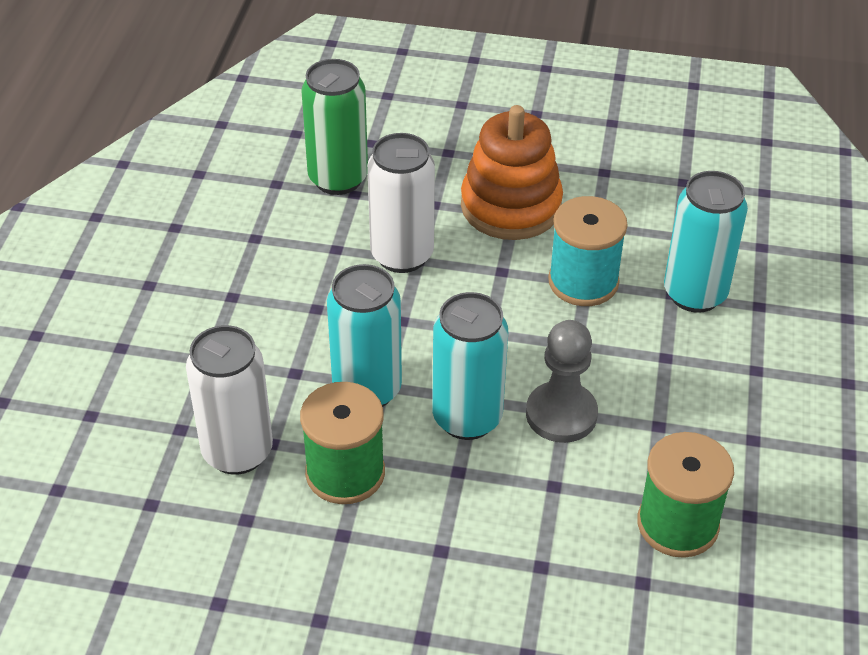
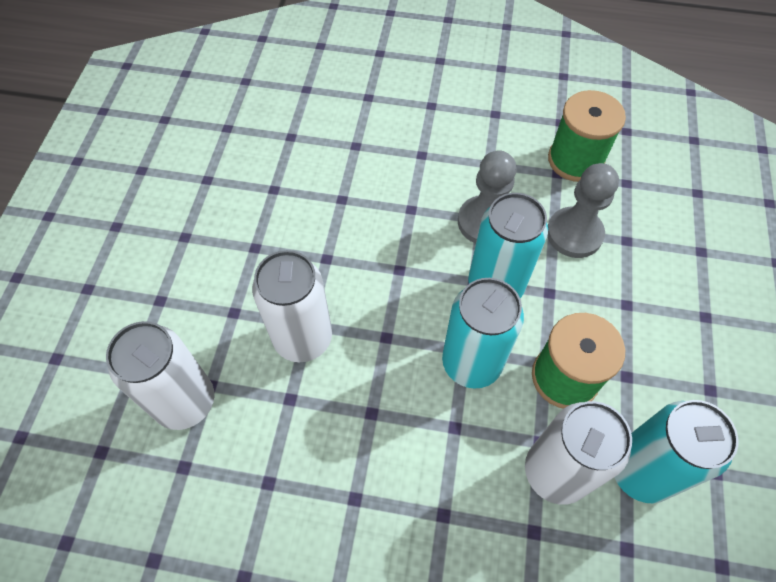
camera: 90 degrees left, 15 degrees up
green can [301,59,368,195] -> white can [106,321,214,430]
orange stacking toy [461,105,563,240] -> none
turquoise spool [548,196,628,306] -> none
turquoise can [664,171,748,313] -> turquoise can moved to [614,400,739,504]
none -> grey pawn [547,163,619,258]

